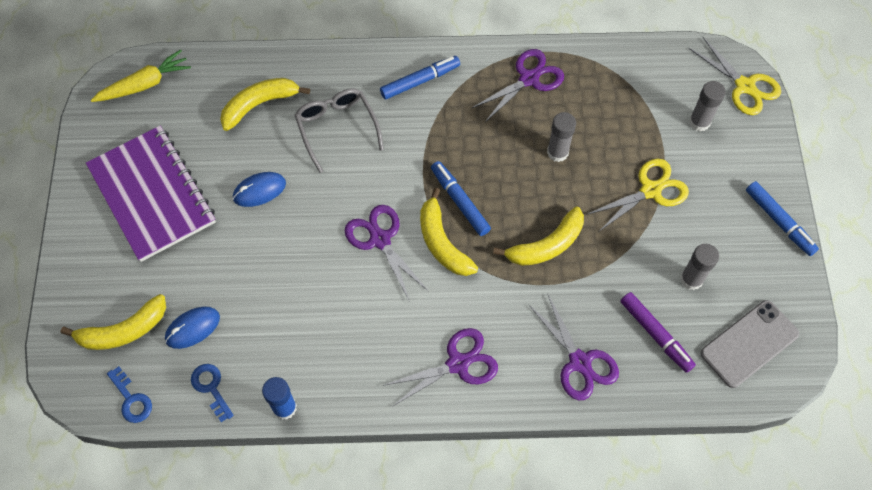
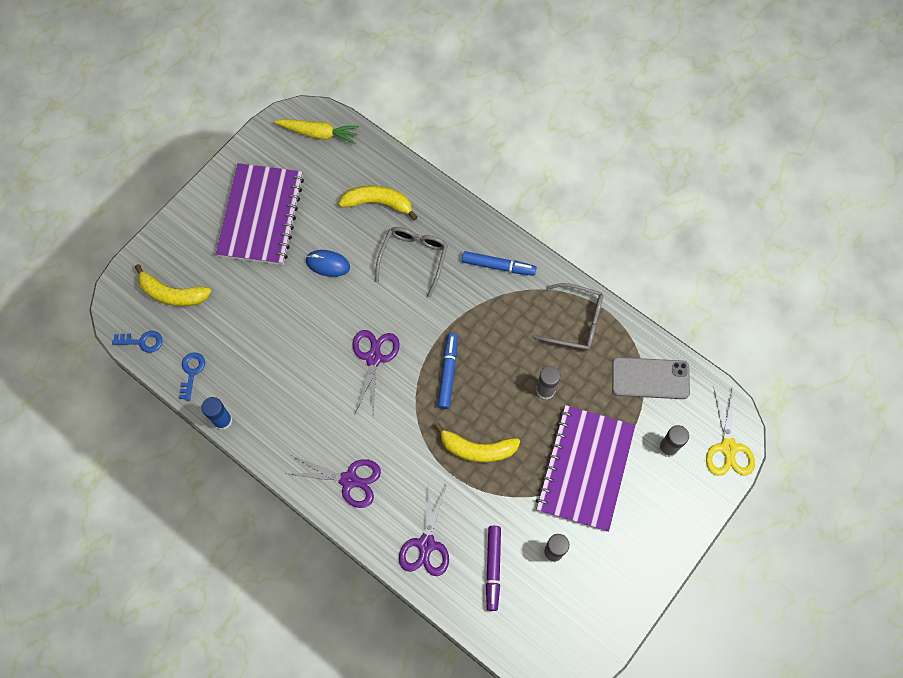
camera: 40 degrees right, 5 degrees up
blue key [107,366,152,423] -> blue key turned 90 degrees counterclockwise [112,331,163,353]
blue mouse [165,307,220,349] -> none
yellow banana [420,188,478,276] -> none
purple scissors [471,49,564,122] -> grey glasses [533,283,603,351]
yellow scissors [586,159,689,231] -> purple notebook [535,405,635,531]
grey phone [700,300,799,388] -> grey phone moved to [612,357,690,399]
blue marker [746,181,819,256] -> none

